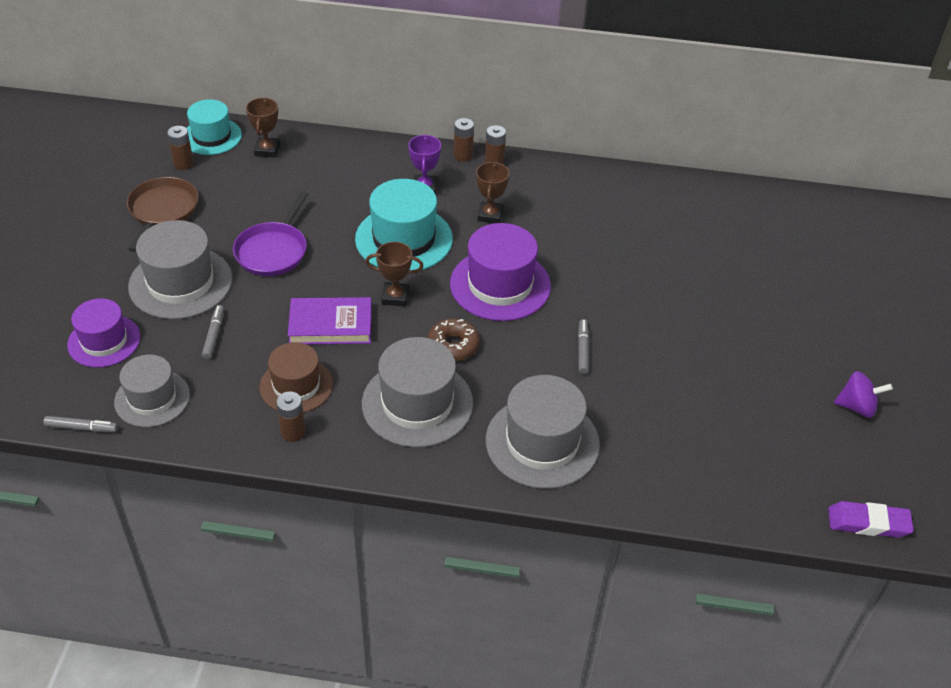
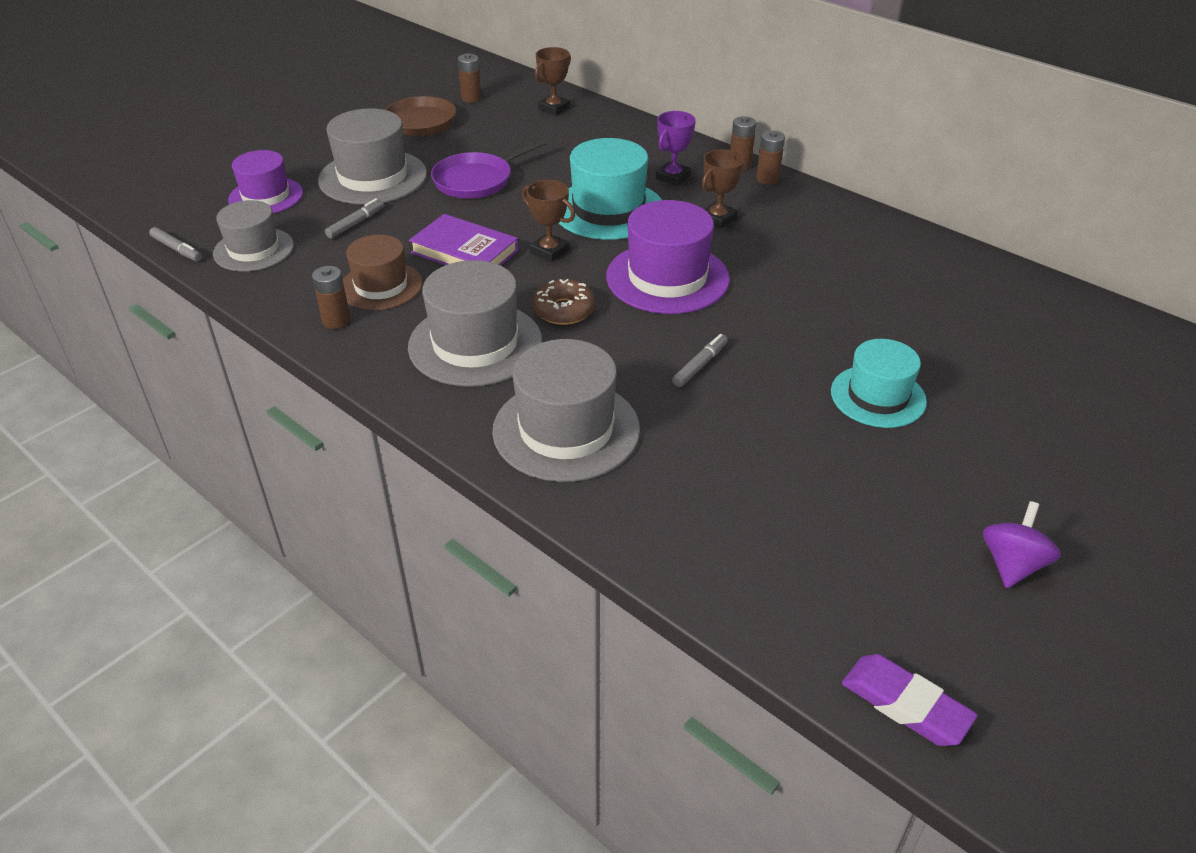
camera: 35 degrees right, 5 degrees down
turquoise hat [186,99,242,155] -> turquoise hat moved to [831,339,927,428]
purple spinning top [834,371,893,418] -> purple spinning top turned 105 degrees counterclockwise [983,501,1061,588]

